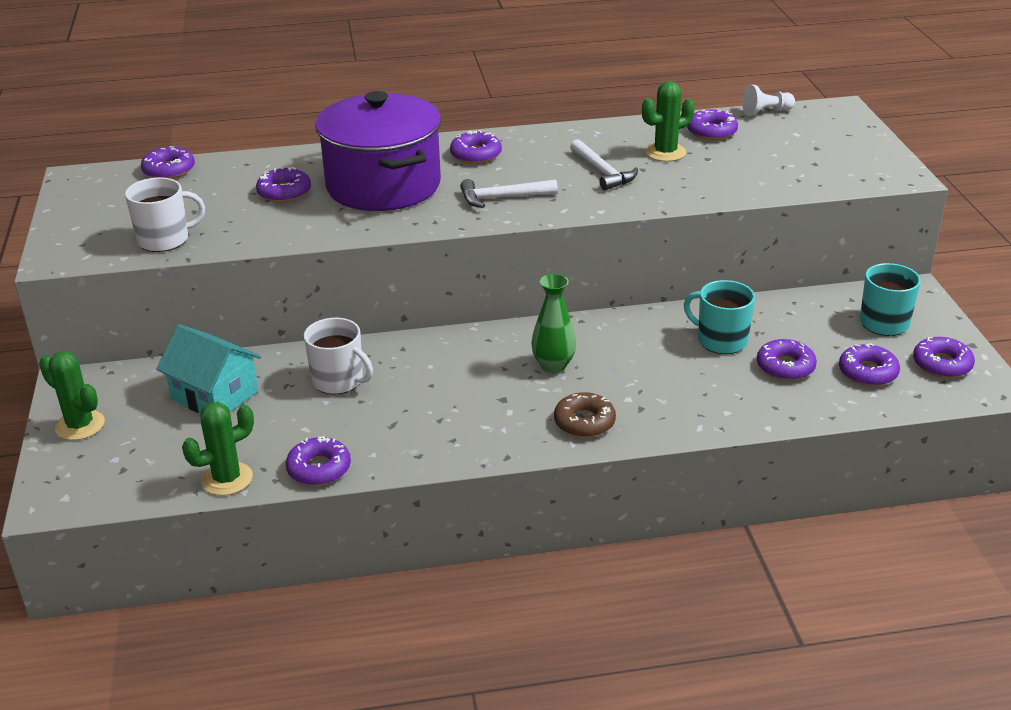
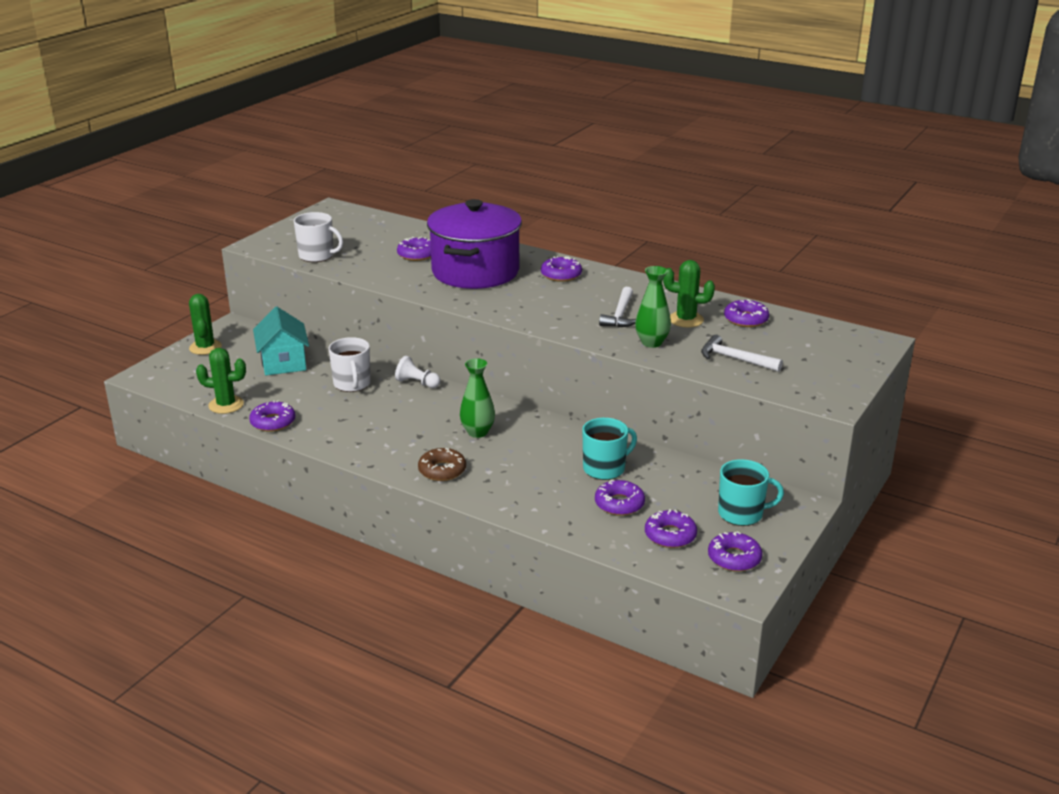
camera: 40 degrees right, 5 degrees down
purple donut [141,146,195,179] -> none
white hammer [460,179,558,208] -> white hammer moved to [701,335,783,372]
turquoise mug [684,280,755,354] -> turquoise mug turned 75 degrees clockwise [582,418,637,480]
white pawn [742,85,795,116] -> white pawn moved to [395,356,441,388]
none -> green vase [635,266,671,348]

